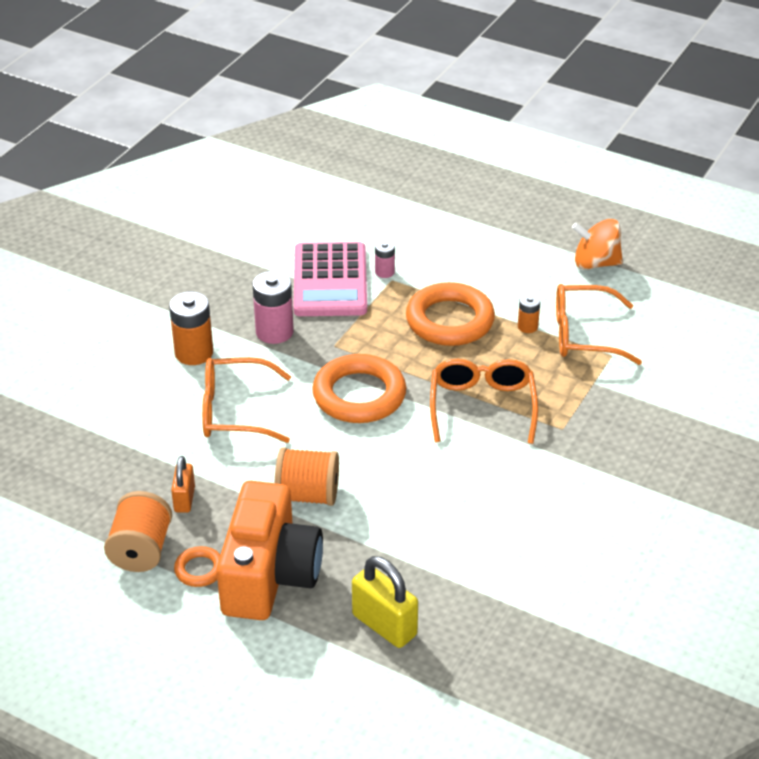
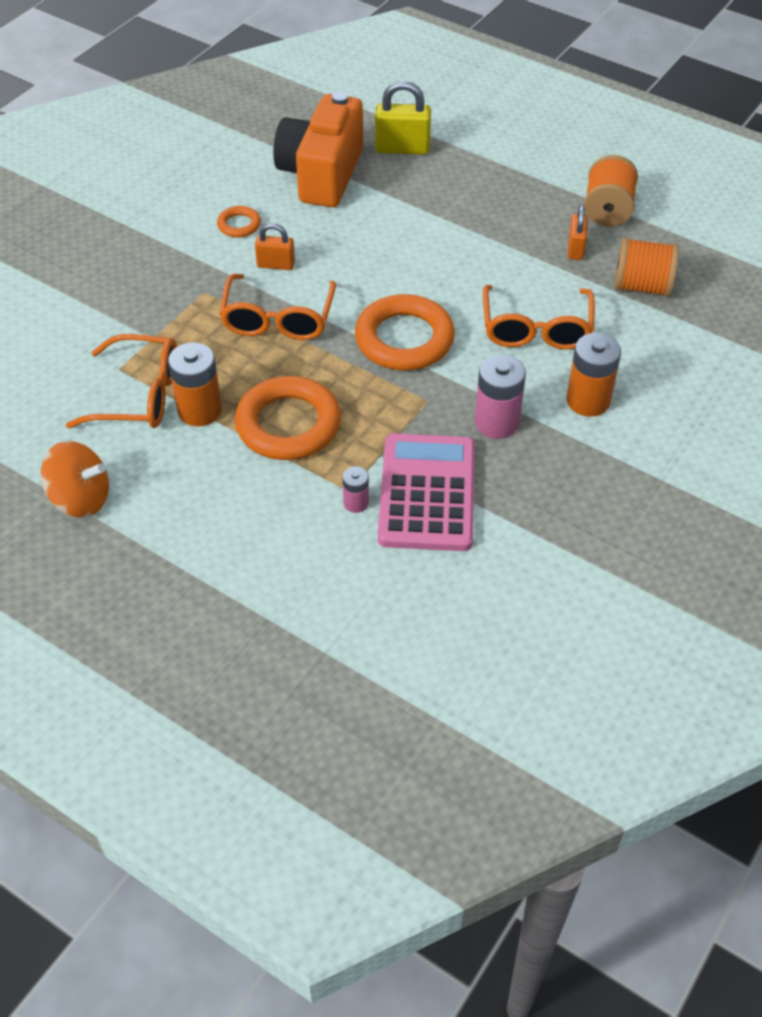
camera: 175 degrees left, 10 degrees up
orange ring [174,546,220,587] -> orange ring moved to [217,206,261,238]
orange glasses [202,357,291,443] -> orange glasses turned 90 degrees clockwise [483,285,595,350]
orange camera [216,481,323,620] -> orange camera moved to [273,92,363,207]
orange spool [275,447,339,506] -> orange spool moved to [614,237,679,297]
yellow padlock [352,556,418,648] -> yellow padlock turned 45 degrees counterclockwise [375,81,431,155]
orange battery [518,294,540,333] -> orange battery [168,342,222,426], size x1.84
none -> orange padlock [255,223,295,270]

